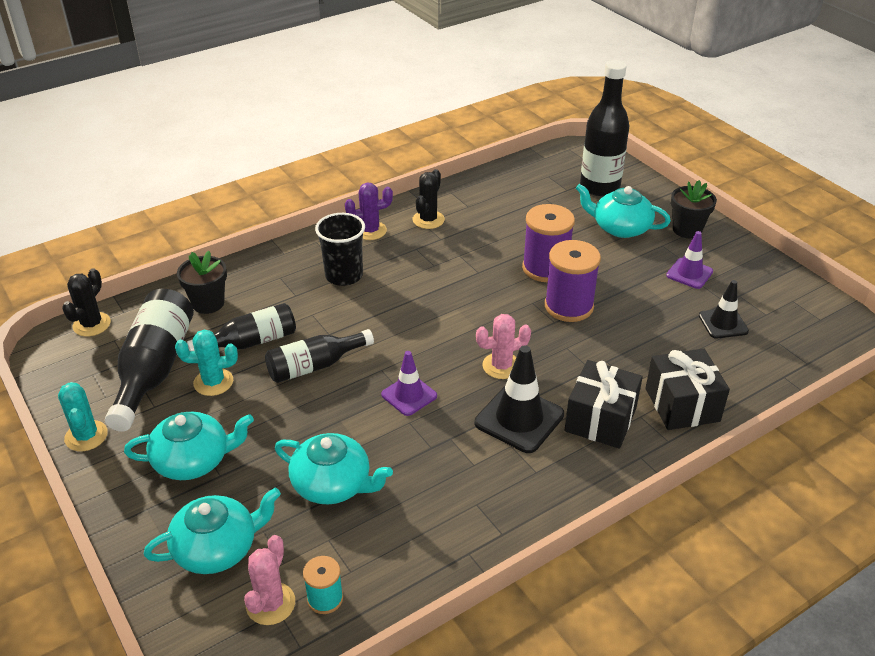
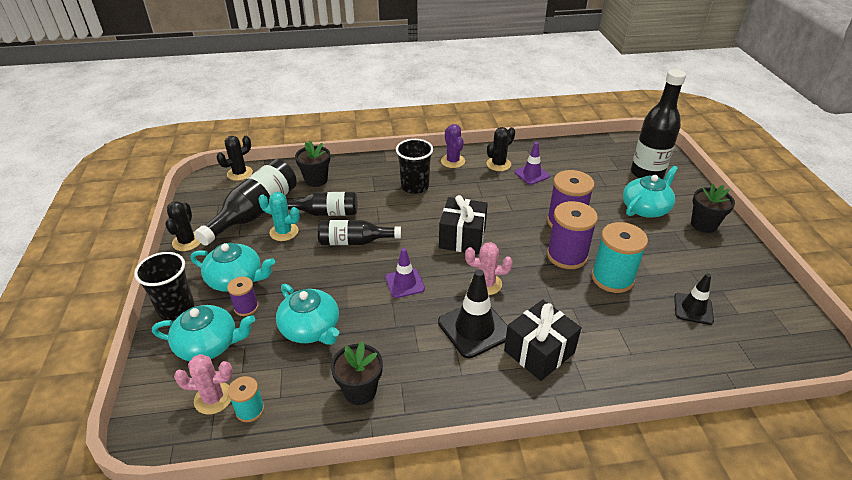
camera: 25 degrees right, 0 degrees up
turquoise cactus [58,382,108,451] -> black cactus [165,201,200,251]
pink cactus [244,535,295,625] -> pink cactus turned 45 degrees clockwise [174,354,233,415]
purple cactus [345,183,393,240] -> purple cactus turned 60 degrees clockwise [441,124,465,168]
turquoise teapot [576,184,671,238] -> turquoise teapot turned 90 degrees clockwise [623,166,678,218]
black gift [646,348,730,430] -> black gift moved to [439,195,488,254]
purple traffic cone [666,231,713,289] -> purple traffic cone moved to [514,142,550,185]
none -> black cup [134,252,194,320]
none -> purple spool [227,277,259,316]
none -> black flower pot [331,341,383,405]
none -> turquoise spool [591,222,648,293]

